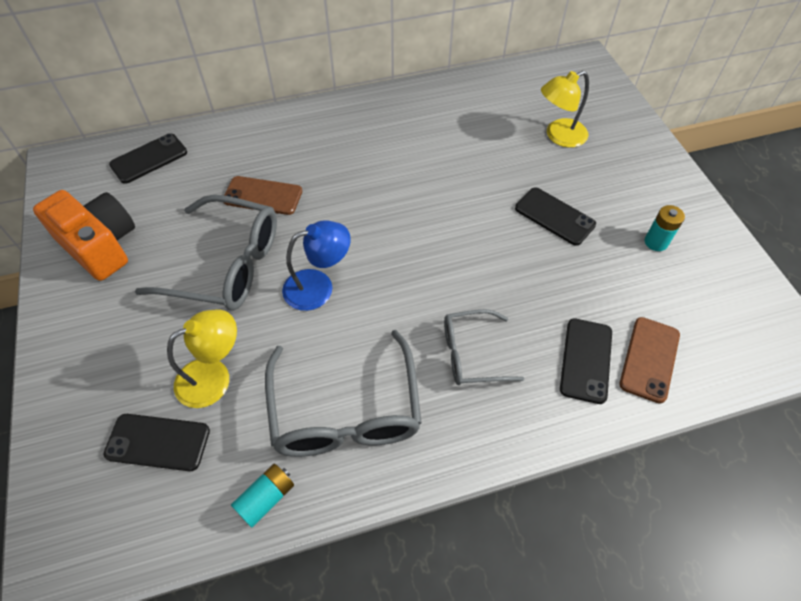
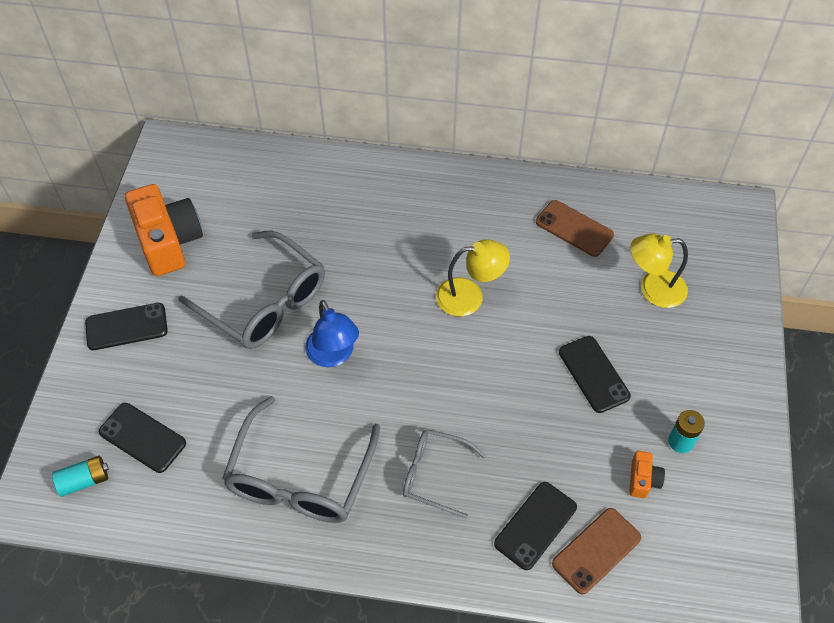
camera: 25 degrees right, 0 degrees up
black phone [109,133,187,184] -> black phone moved to [85,303,168,350]
yellow lamp [167,309,237,408] -> yellow lamp moved to [436,239,510,316]
brown phone [223,176,302,215] -> brown phone moved to [536,200,614,257]
turquoise battery [231,464,294,528] -> turquoise battery moved to [52,456,109,497]
blue lamp [282,220,351,311] -> blue lamp turned 60 degrees clockwise [305,300,359,367]
none -> orange camera [629,451,665,498]

